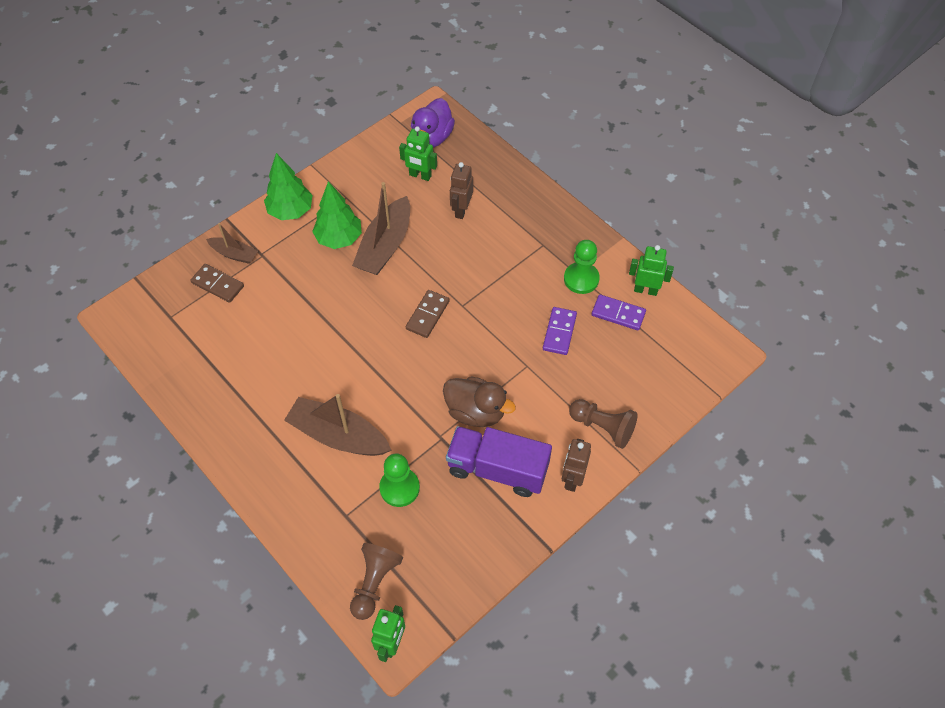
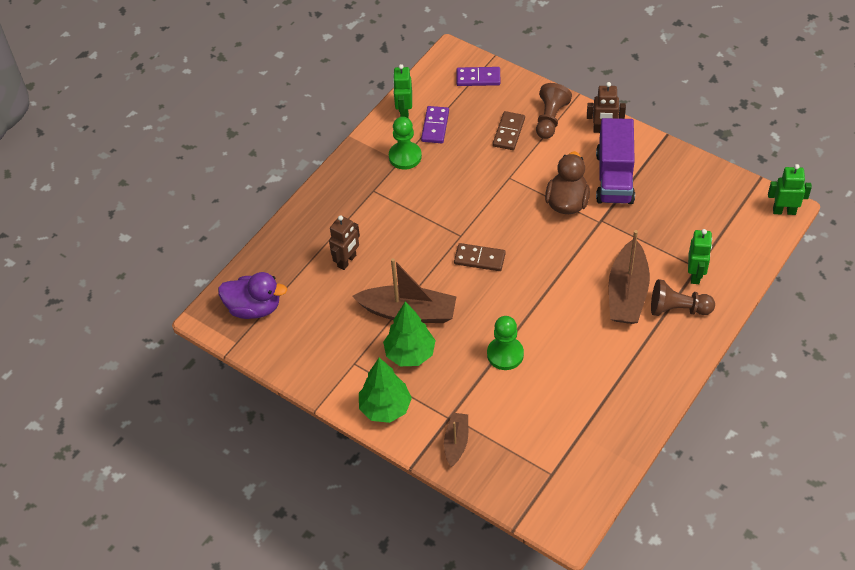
camera: 100 degrees left, 5 degrees down
brown domino [191,264,244,303] -> brown domino moved to [493,111,525,150]
brown pawn [350,543,403,620] -> brown pawn moved to [651,279,715,316]
green pawn [379,453,420,507] -> green pawn moved to [487,316,524,370]
green robot [399,126,437,181] -> green robot moved to [688,229,712,284]
brown robot [450,162,473,219] -> brown robot turned 60 degrees counterclockwise [329,215,360,270]
purple domino [543,307,577,355] -> purple domino moved to [456,67,500,86]

